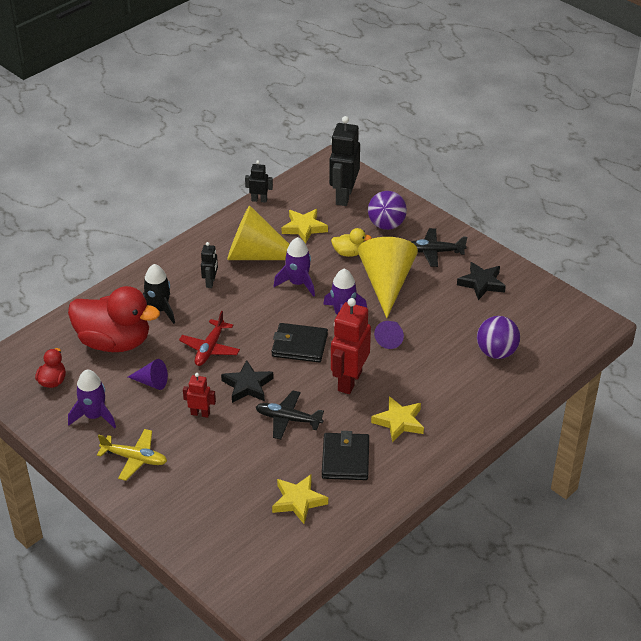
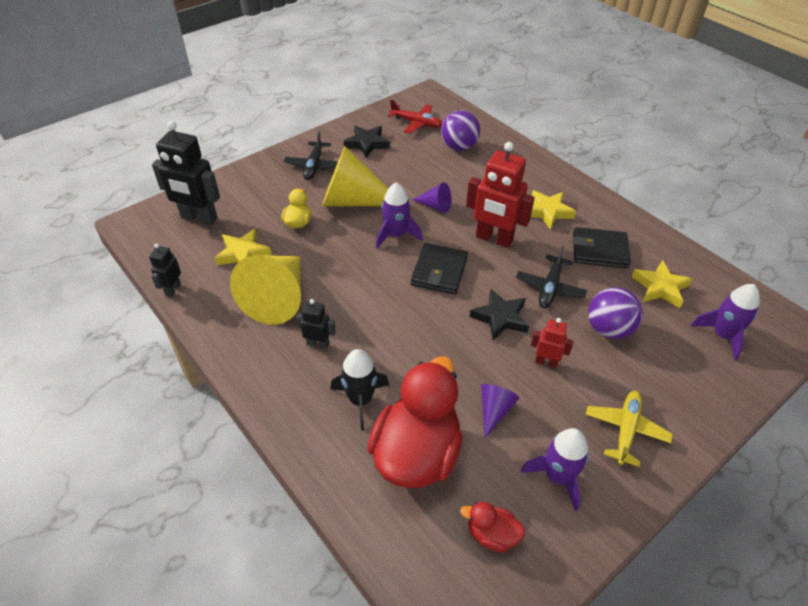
camera: 85 degrees left, 5 degrees up
red plane [179,311,240,366] -> red plane moved to [388,100,443,134]
red robot [183,373,216,418] -> red robot turned 90 degrees clockwise [531,318,574,368]
purple rocket [274,237,315,297] -> purple rocket moved to [691,284,760,361]
purple ball [368,191,407,230] -> purple ball moved to [588,287,643,339]

